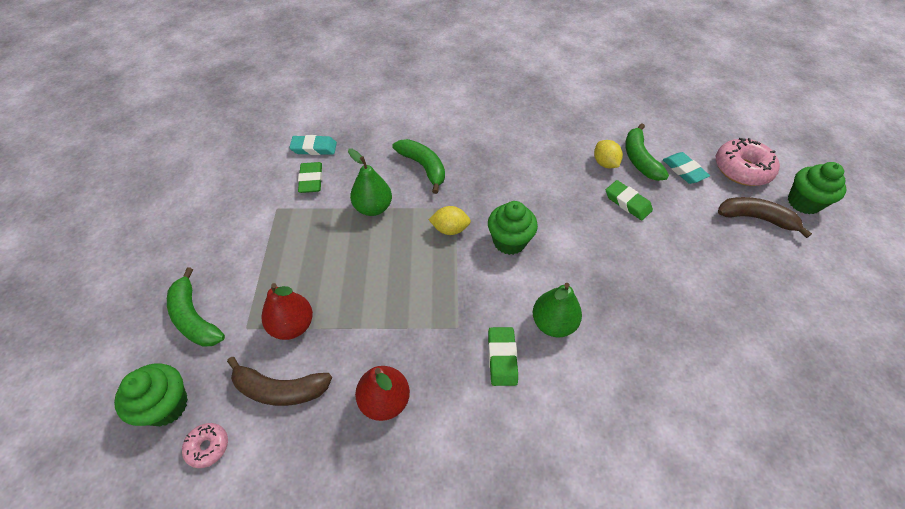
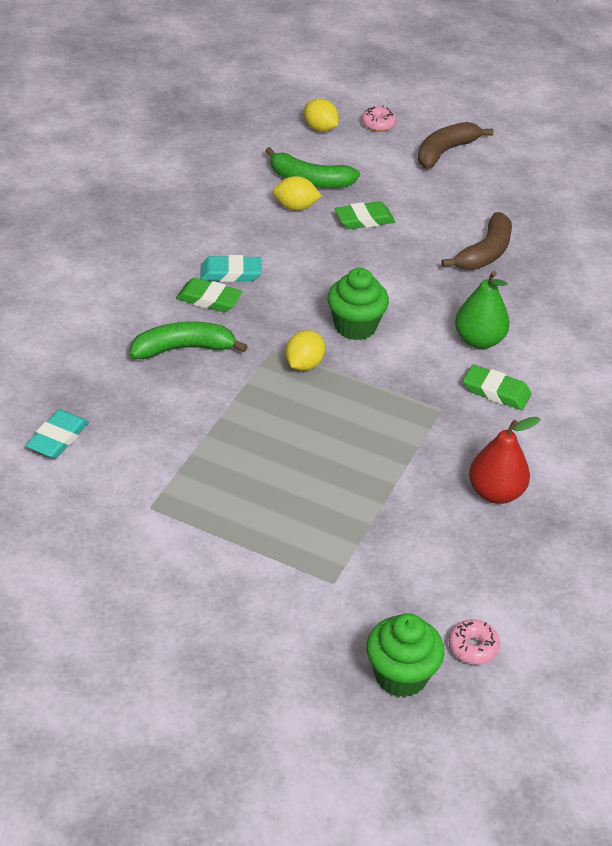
camera: 65 degrees left, 10 degrees down
green banana [167,267,225,347] -> none
brown banana [227,357,332,406] -> brown banana moved to [441,212,512,270]
red pear [262,283,313,340] -> none
green eraser [298,162,322,193] -> green eraser moved to [176,278,243,312]
green pear [348,148,392,216] -> none
turquoise eraser [663,152,710,184] -> turquoise eraser moved to [200,255,262,282]
pink donut [716,138,780,186] -> pink donut [361,106,397,132], size x0.50
green cupcake [788,162,847,214] -> none
none -> yellow lemon [304,99,339,132]

